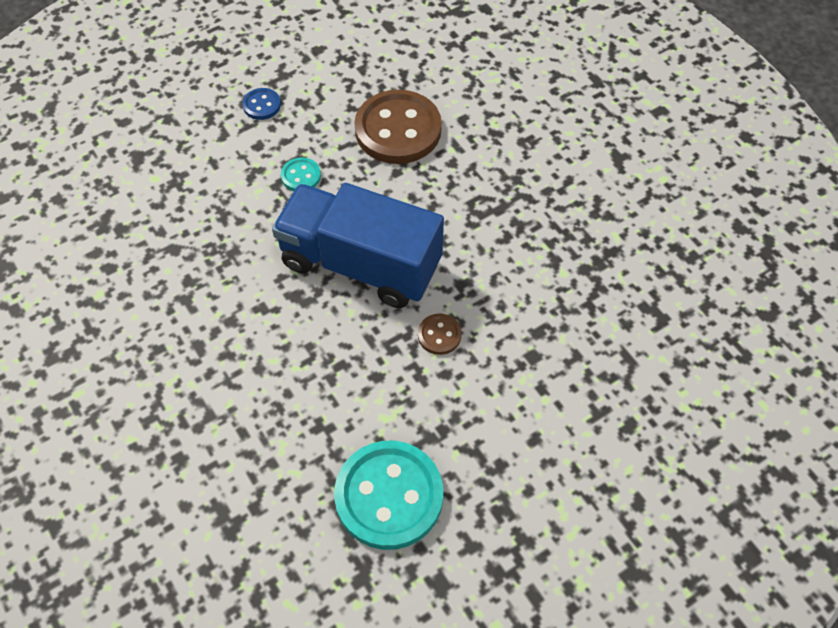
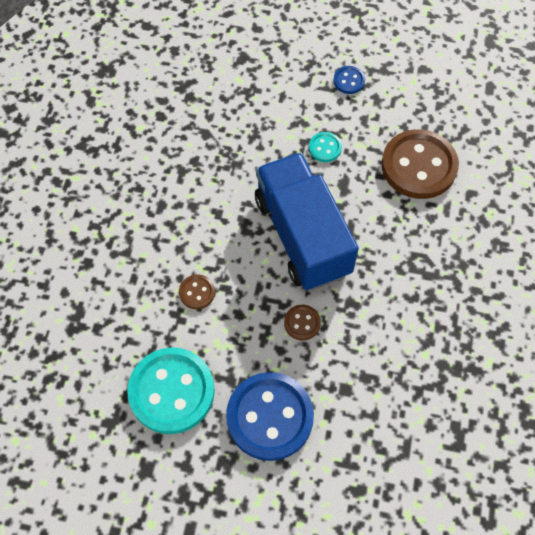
camera: 45 degrees right, 5 degrees up
none -> brown button [179,274,215,309]
none -> blue button [226,372,314,461]

